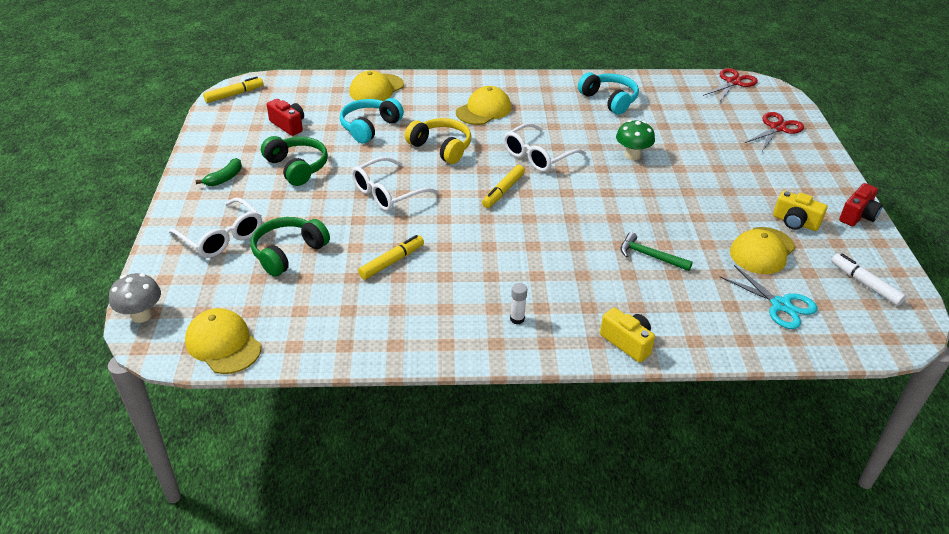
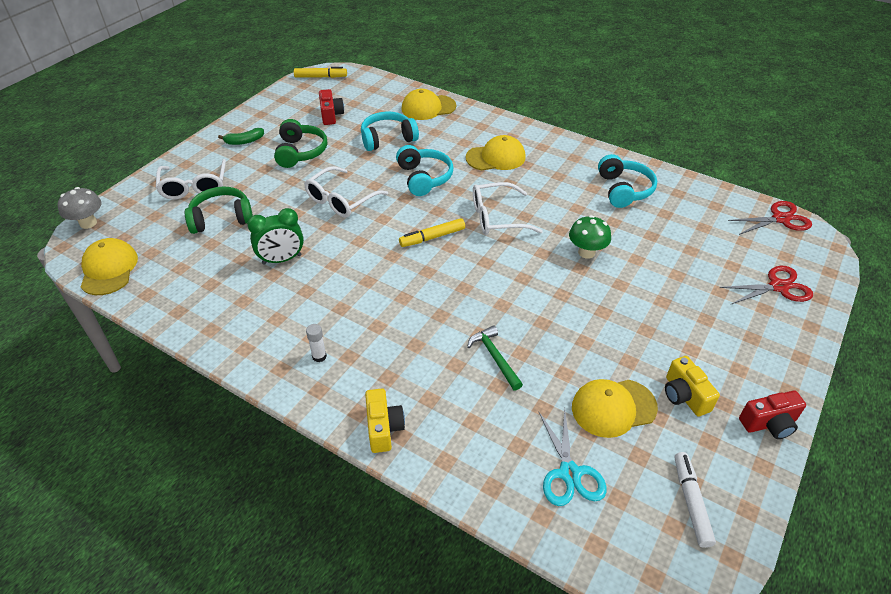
camera: 35 degrees right, 5 degrees up
white glasses [352,157,439,211] -> white glasses turned 45 degrees counterclockwise [304,166,388,218]
yellow marker [358,235,424,280] -> green clock [247,208,304,265]
yellow headphones [405,118,471,164] -> turquoise headphones [396,145,454,196]

